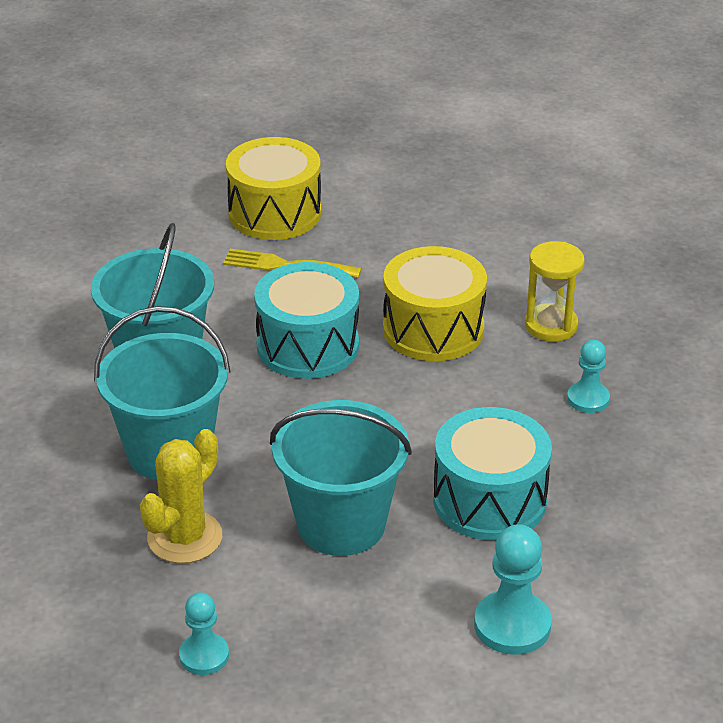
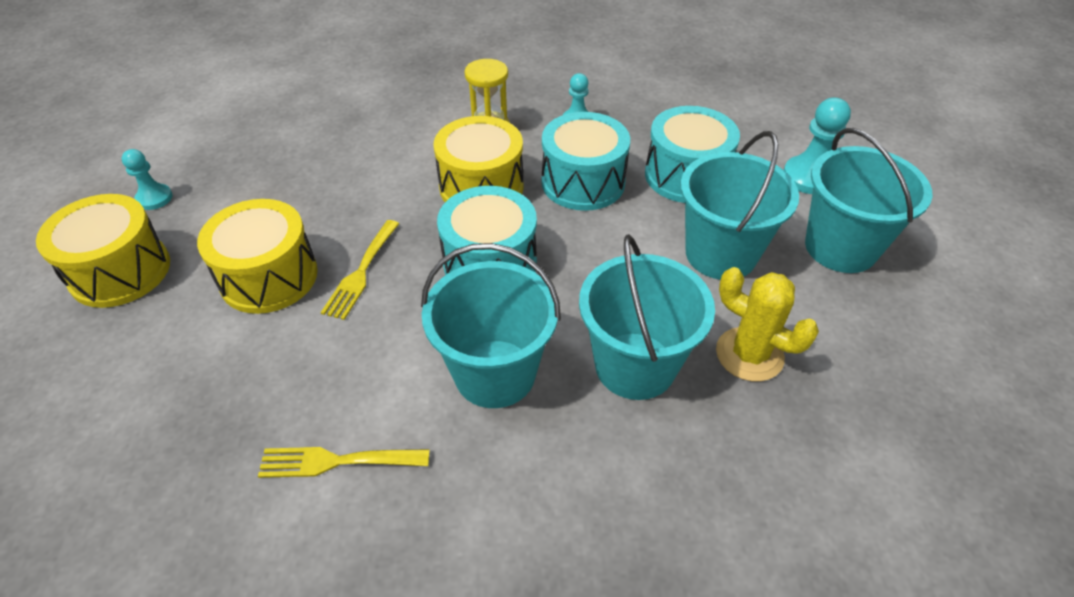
camera: 85 degrees left, 10 degrees up
turquoise pawn [179,592,229,675] -> turquoise pawn moved to [122,149,173,210]
none -> yellow drum [36,194,170,308]
none -> yellow fork [258,447,430,478]
none -> turquoise drum [541,112,630,211]
none -> turquoise bucket [805,128,933,273]

